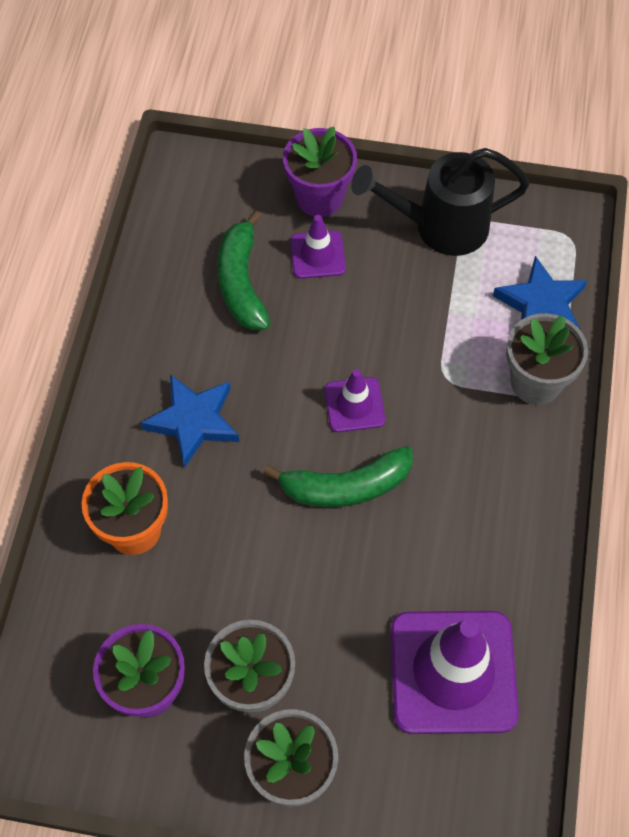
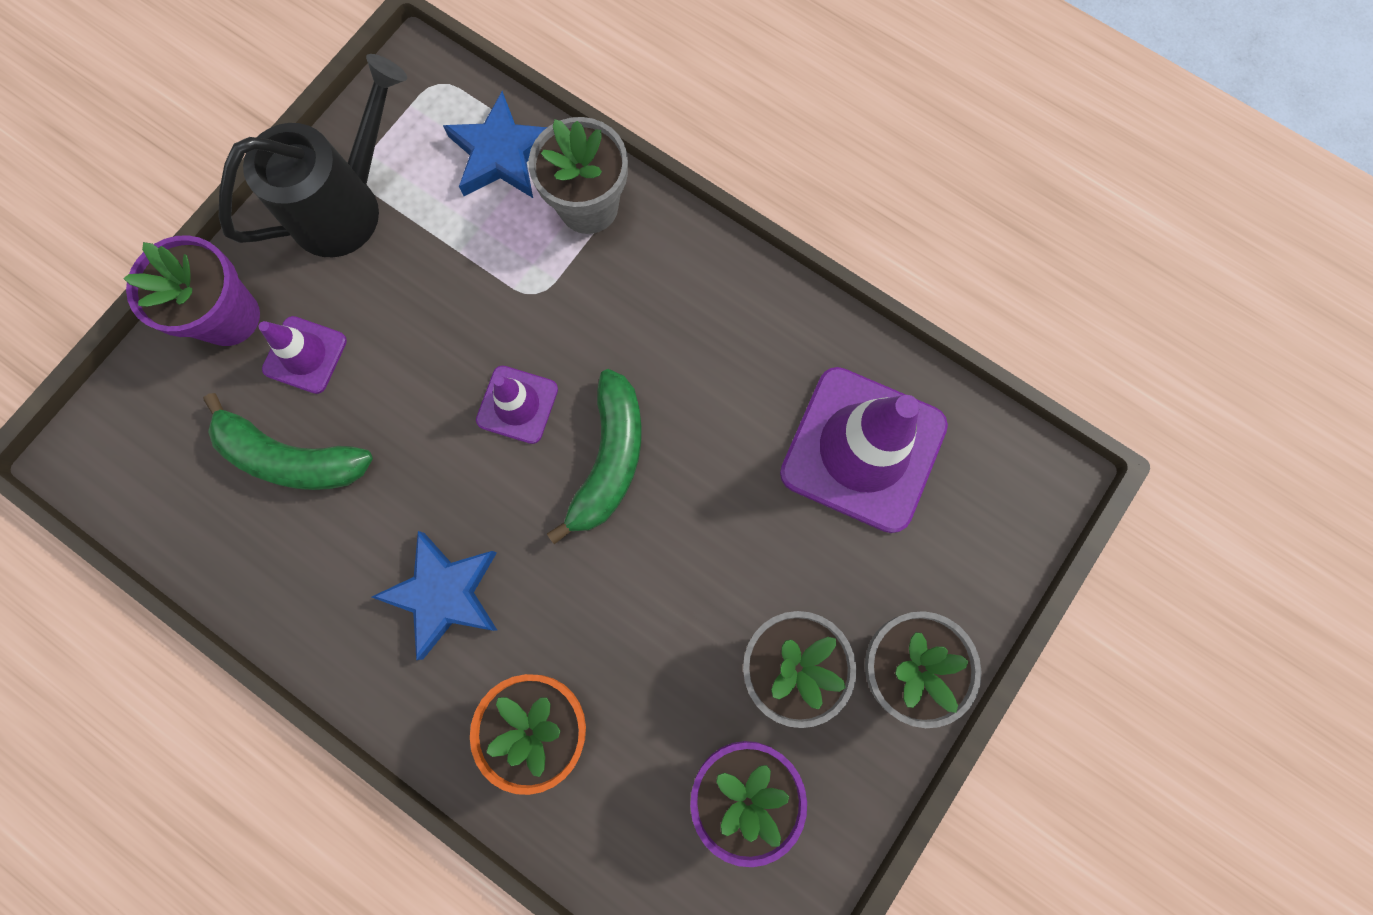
camera: 65 degrees left, 15 degrees up
black watering can [351,148,529,256] -> black watering can turned 150 degrees counterclockwise [219,54,407,257]

